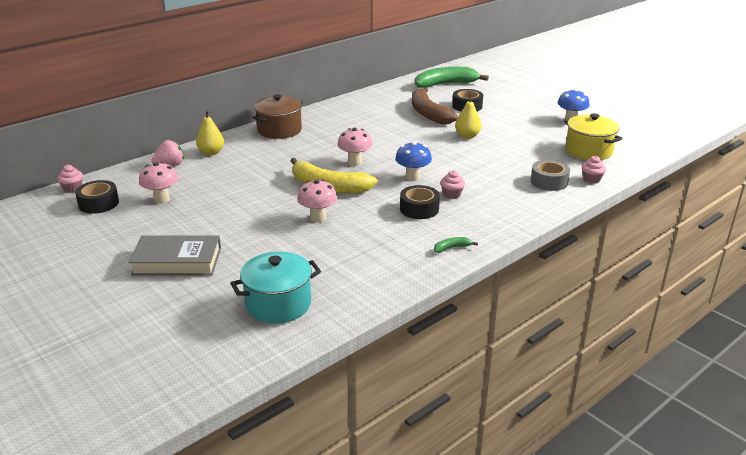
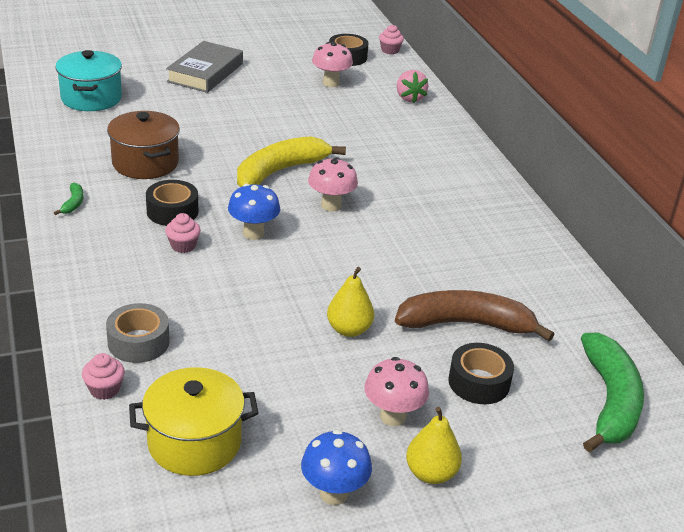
camera: 110 degrees right, 5 degrees up
yellow pear [196,110,224,155] -> yellow pear moved to [406,407,462,484]
brown pot [252,94,303,139] -> brown pot moved to [107,111,180,179]
pink mushroom [297,179,337,223] -> pink mushroom moved to [364,357,429,426]

